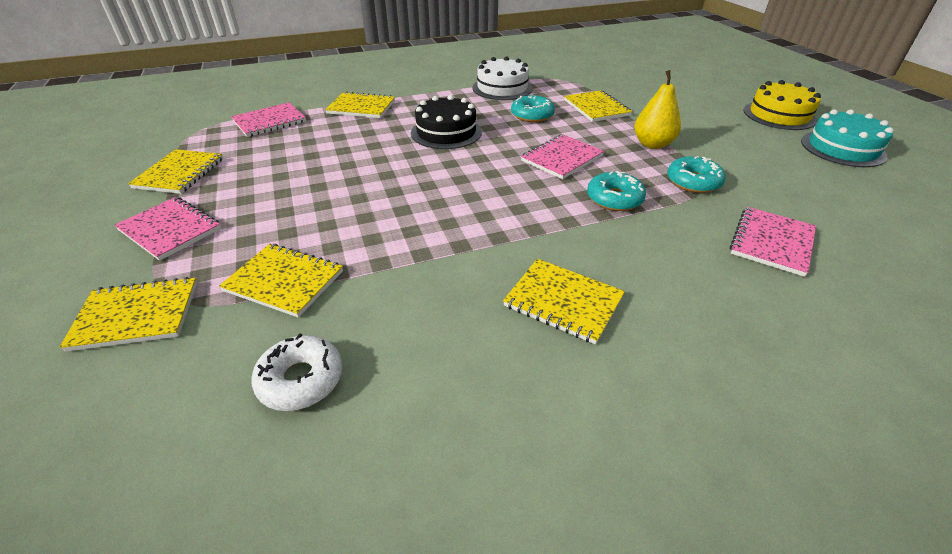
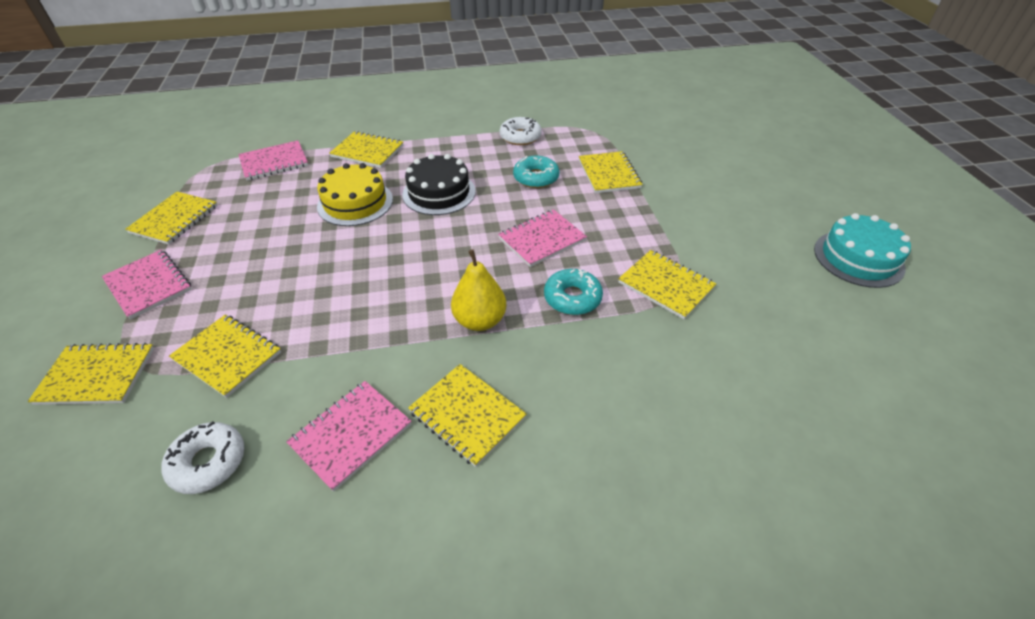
camera: 10 degrees right, 5 degrees up
white cake [472,56,533,100] -> white donut [500,117,542,145]
yellow pear [634,70,681,149] -> yellow pear moved to [451,249,506,331]
turquoise donut [667,156,726,193] -> yellow notebook [618,250,717,319]
pink notebook [730,207,816,277] -> pink notebook moved to [286,381,411,492]
yellow cake [744,80,821,130] -> yellow cake moved to [317,163,393,226]

